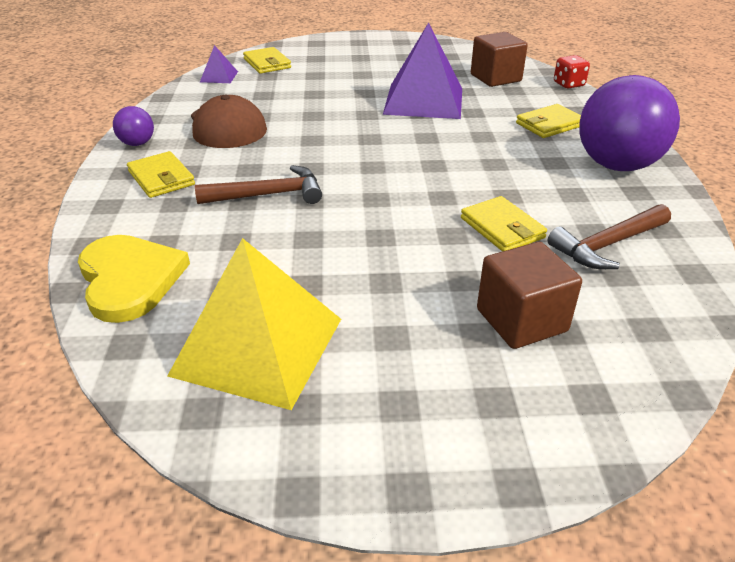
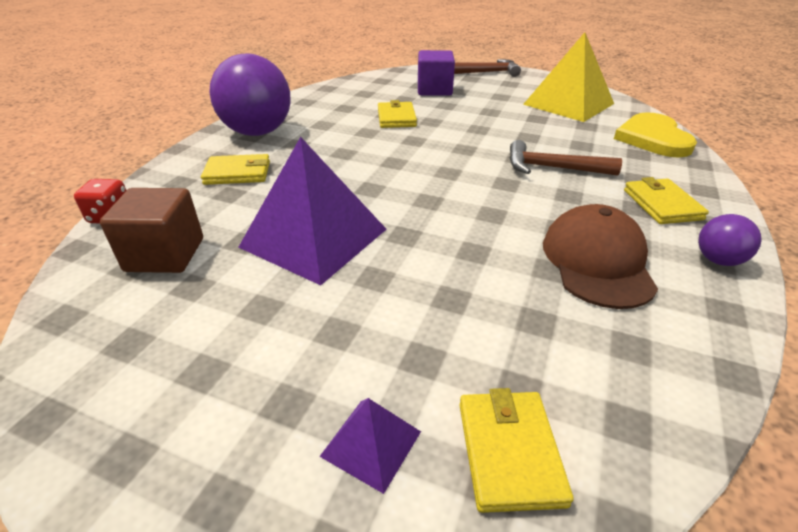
camera: 155 degrees left, 0 degrees up
purple pyramid [200,45,238,83] -> purple pyramid moved to [319,398,421,494]
brown cube [477,242,582,349] -> purple cube [418,50,455,96]
brown hammer [548,204,671,269] -> brown hammer moved to [454,59,521,77]

